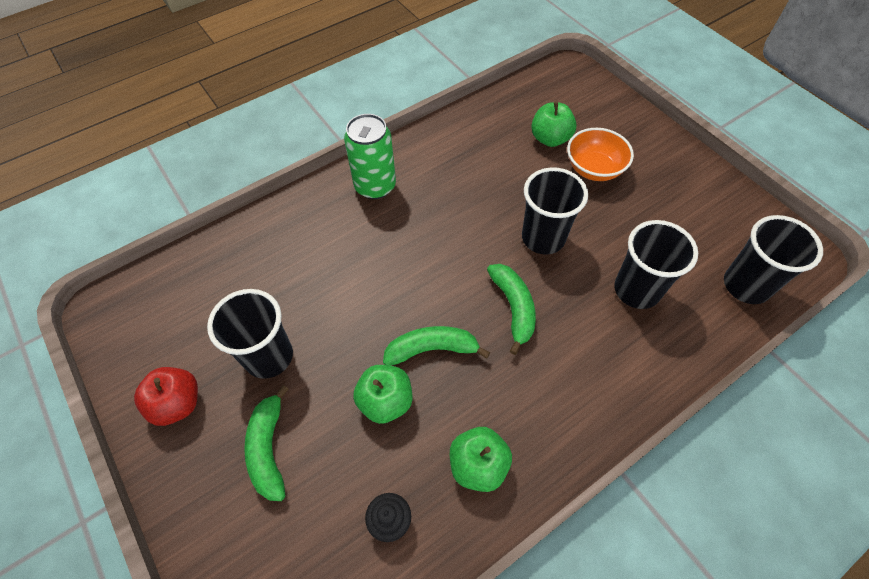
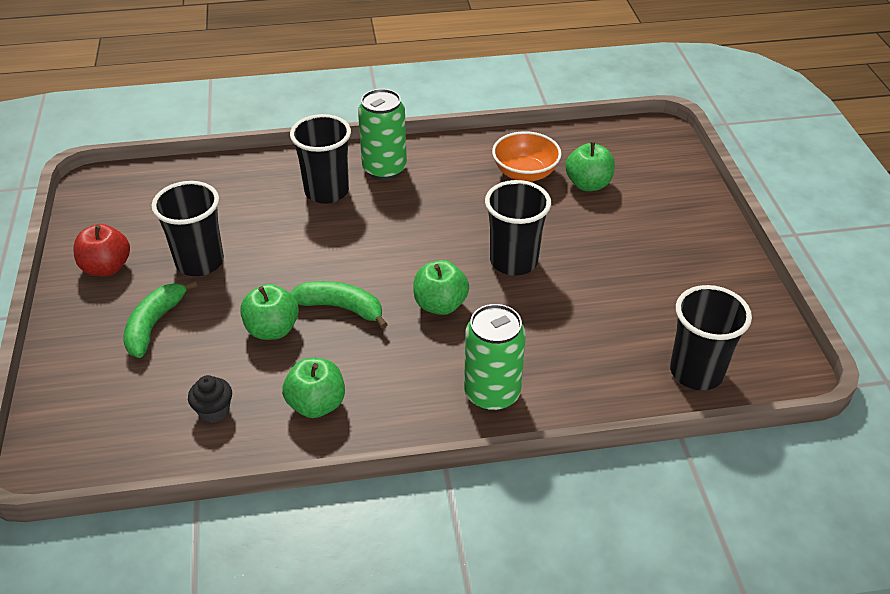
camera: 25 degrees right, 15 degrees down
green banana [487,264,536,355] -> green apple [413,260,469,315]
orange bowl [567,128,634,181] -> orange bowl moved to [492,131,562,182]
black cup [614,220,698,309] -> black cup moved to [290,114,351,204]
none -> green can [464,304,526,411]

